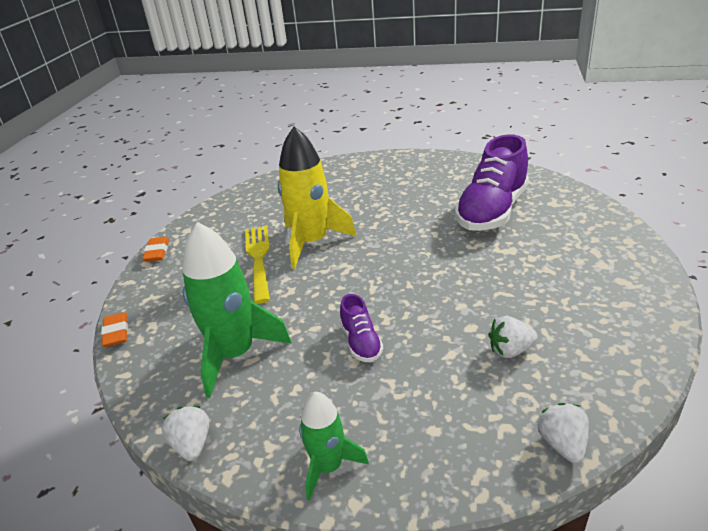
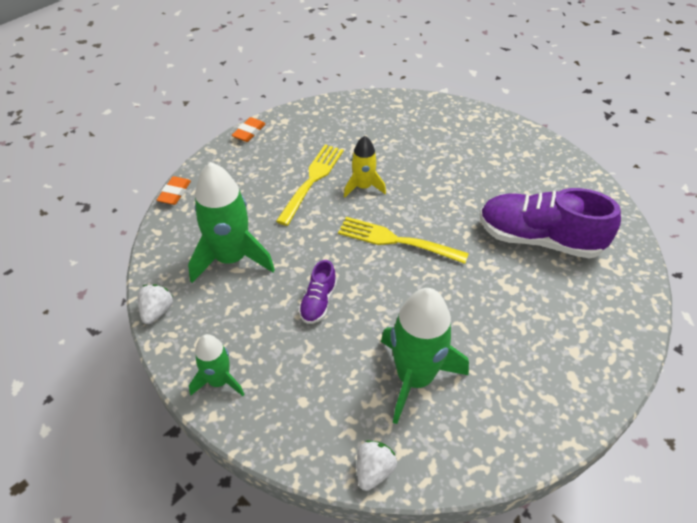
camera: 30 degrees right, 15 degrees up
yellow rocket [278,127,356,269] -> yellow rocket [344,136,386,197], size x0.57
purple shoe [455,134,529,231] -> purple shoe turned 45 degrees clockwise [480,188,621,259]
white strawberry [489,316,538,358] -> green rocket [381,288,469,424]
none -> yellow fork [338,217,469,264]

